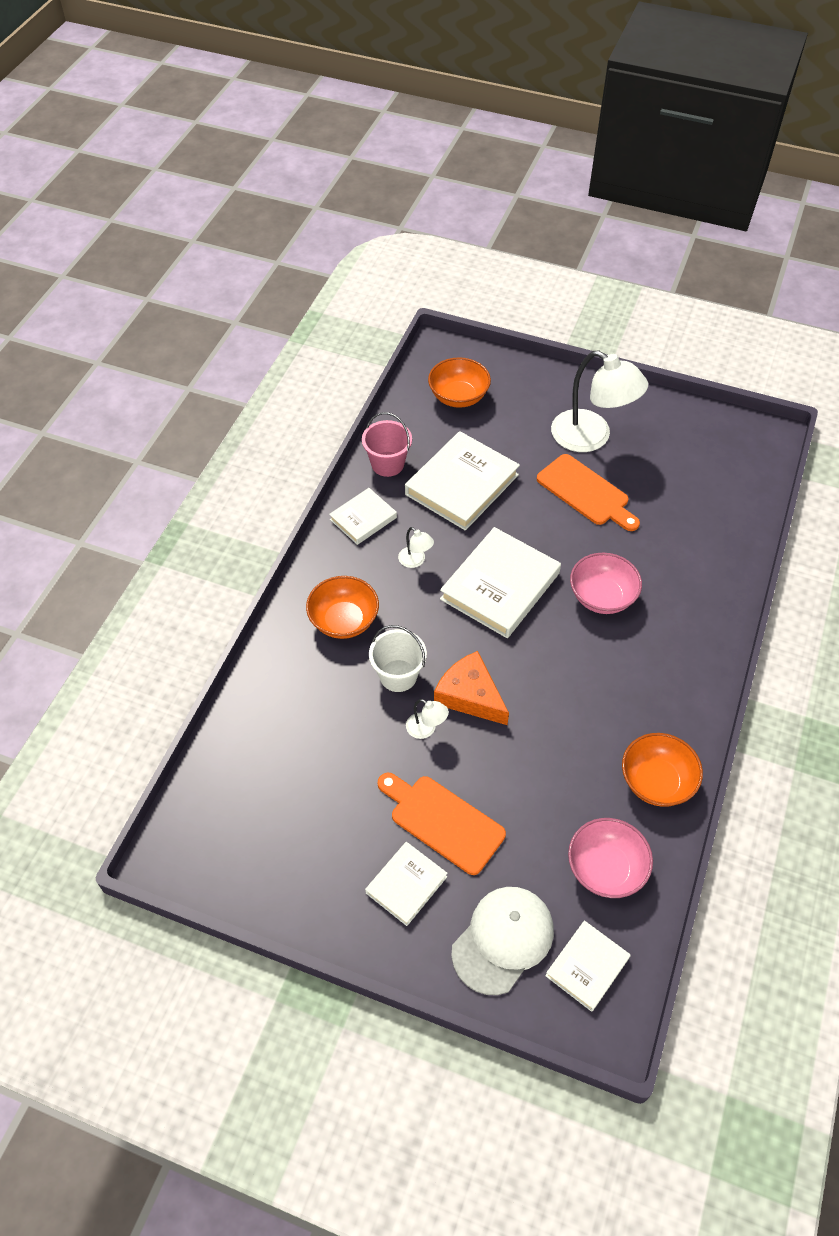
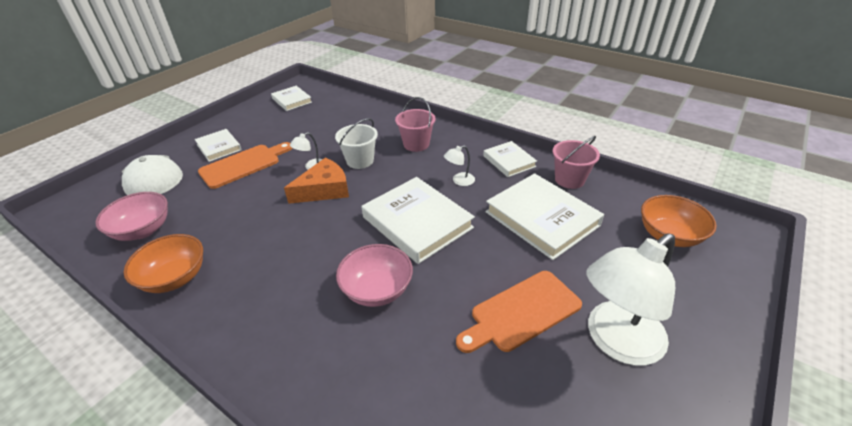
camera: 105 degrees right, 15 degrees down
orange bowl [306,576,379,639] -> pink bucket [395,97,436,152]
white book [545,920,631,1012] -> white book moved to [271,86,312,111]

